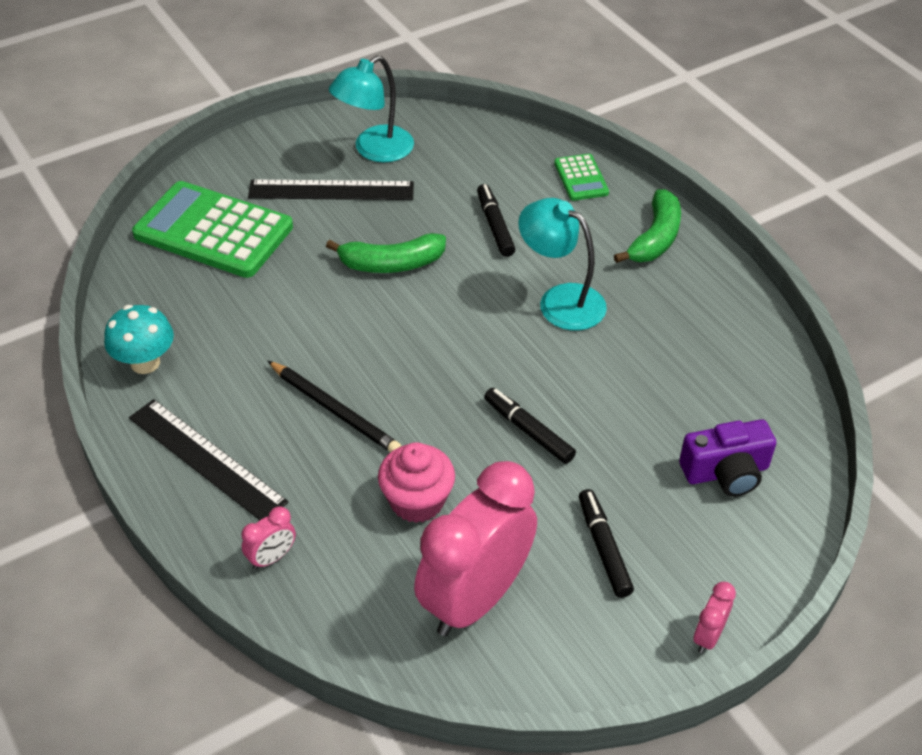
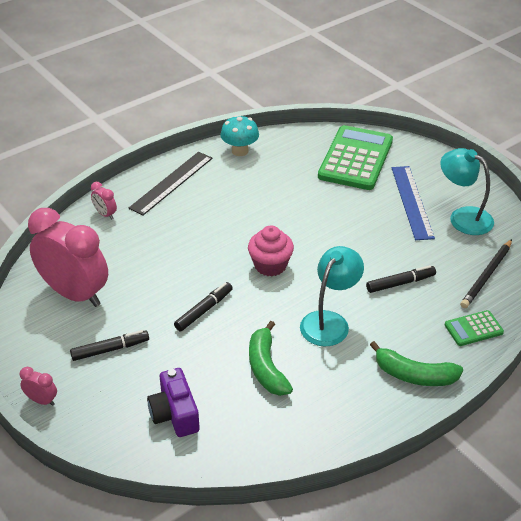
camera: 85 degrees right, 5 degrees down
black ruler [248,180,414,200] -> blue ruler [392,166,435,240]
black pencil [268,361,401,452] -> black pencil moved to [460,239,512,309]
green banana [326,233,446,273] -> green banana moved to [249,321,293,396]
pink cupcake [378,442,455,523] -> pink cupcake moved to [248,225,294,276]

